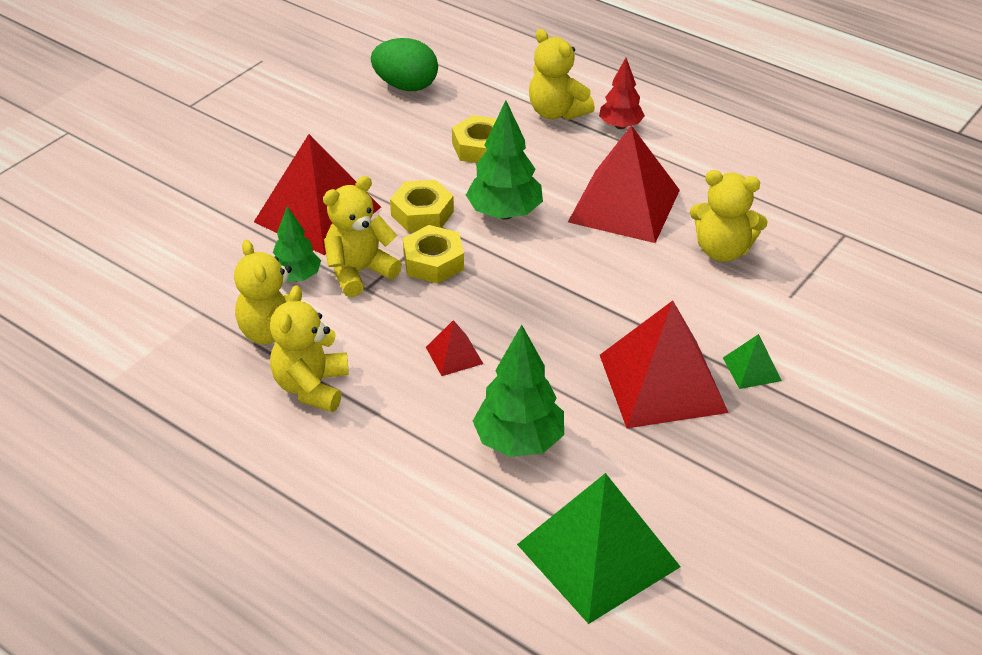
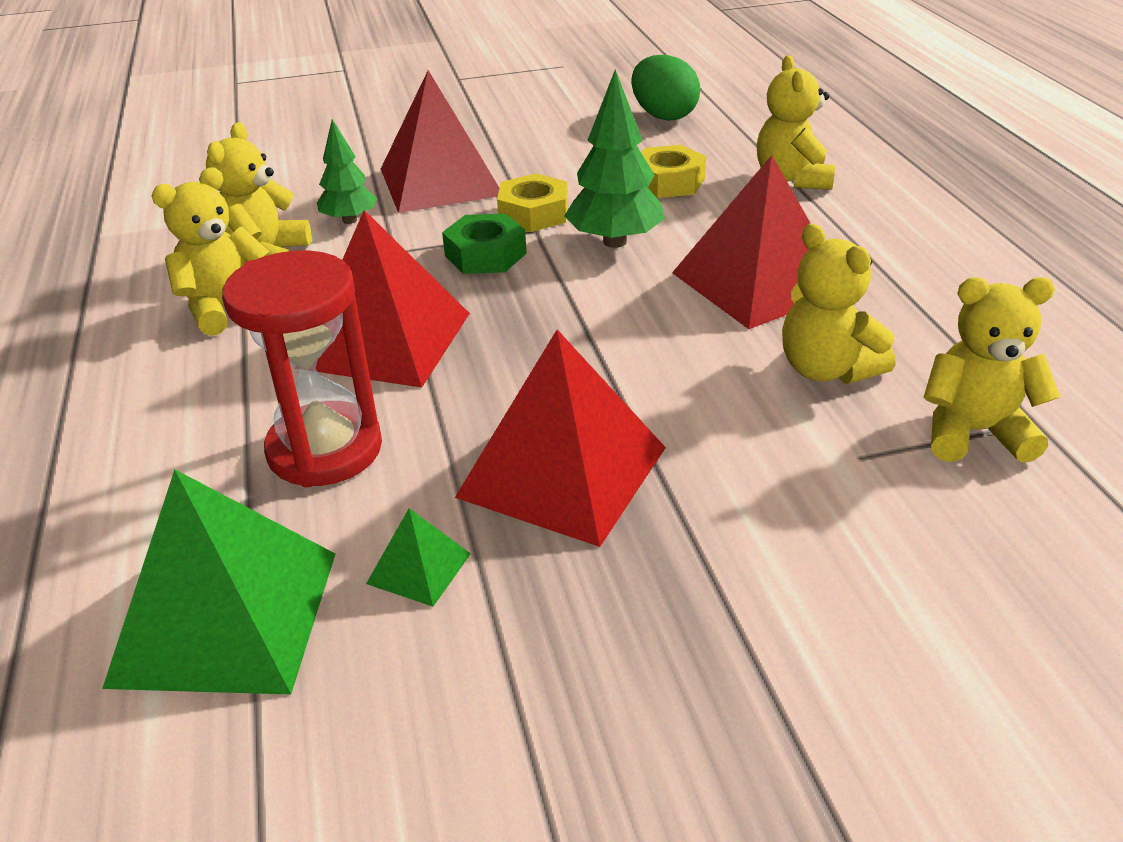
camera: 40 degrees right, 5 degrees down
yellow teddy bear [323,176,402,297] -> yellow teddy bear moved to [923,277,1061,463]
yellow nut [403,225,464,283] -> green nut [442,213,527,274]
red pyramid [426,320,483,376] -> red pyramid [295,210,470,388], size x2.26
green tree [473,325,564,457] -> red hourglass [222,250,382,487]
red tree [599,58,645,129] -> none
green pyramid [723,334,782,389] -> green pyramid moved to [366,508,471,607]

